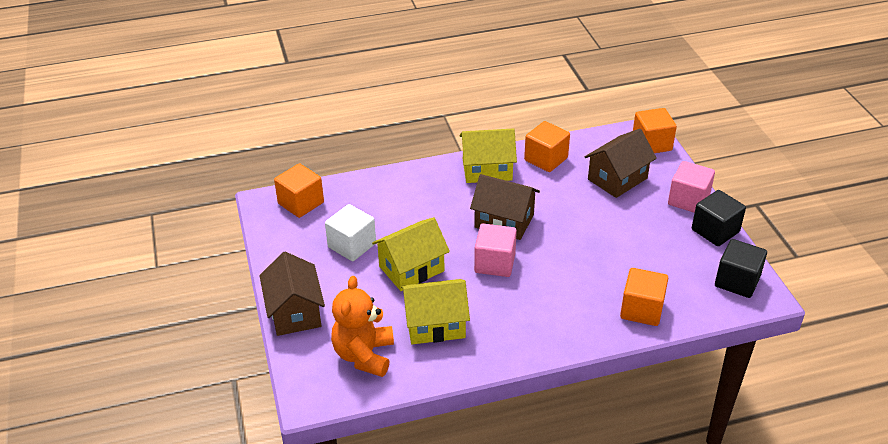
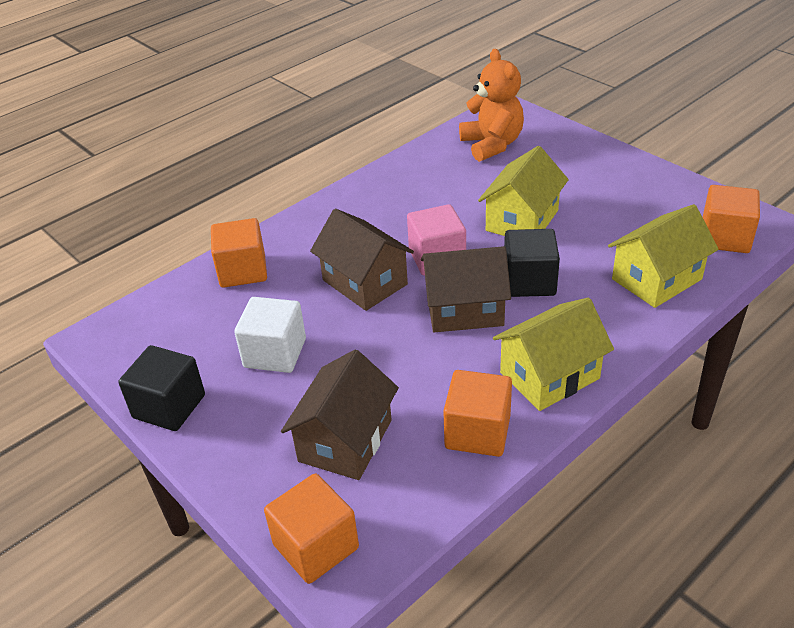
camera: 155 degrees right, 0 degrees up
brown house [259,252,325,336] -> brown house moved to [310,209,414,311]
white cube [325,204,376,261] -> white cube moved to [234,297,306,373]
yellow house [401,279,470,344] -> yellow house moved to [608,204,719,308]
pink cube [668,161,715,213] -> none
black cube [715,239,767,298] -> black cube moved to [504,229,560,297]

